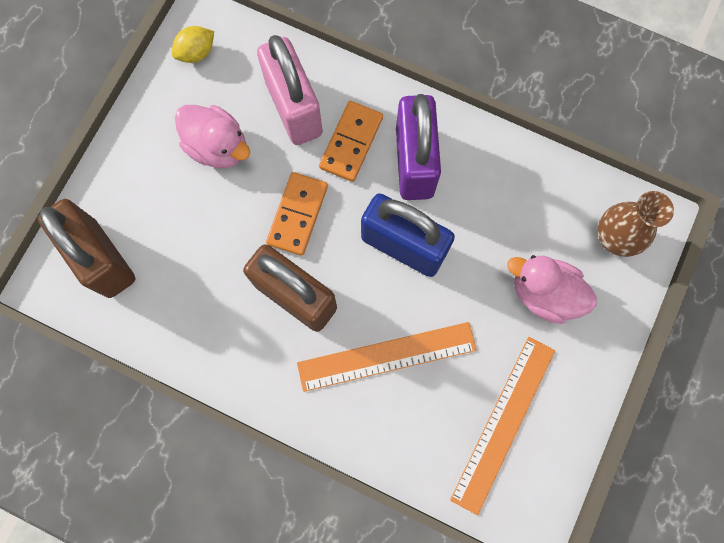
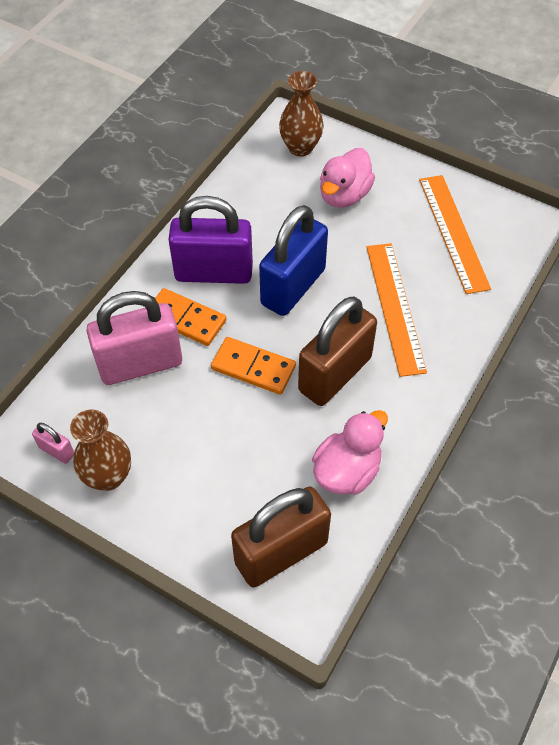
camera: 85 degrees left, 20 degrees down
yellow lemon [172,26,214,63] -> pink padlock [32,423,74,464]
pink duck [175,105,250,168] -> pink duck moved to [312,410,388,494]
orange ruler [450,337,555,515] -> orange ruler turned 45 degrees clockwise [419,175,491,294]
none -> brown vase [70,409,131,491]

